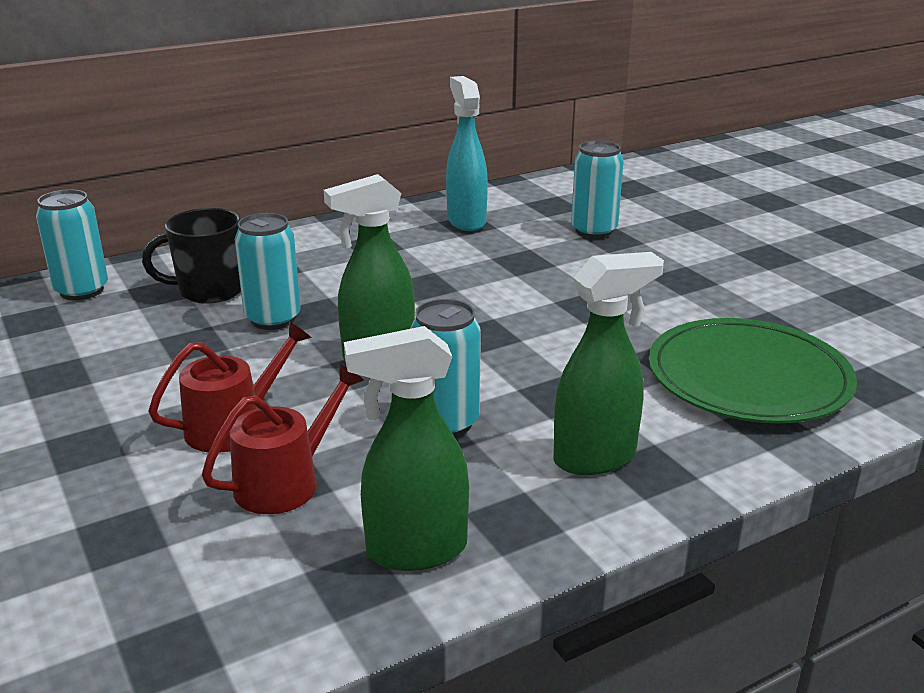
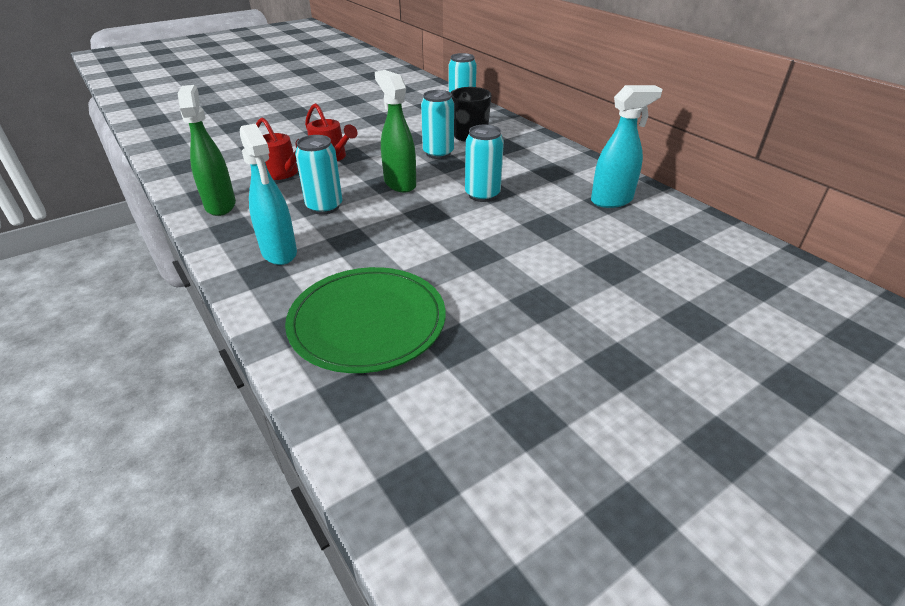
camera: 85 degrees right, 10 degrees up
green spray bottle [554,252,664,475] -> turquoise spray bottle [240,123,297,265]
turquoise can [571,140,624,239] -> turquoise can moved to [465,125,504,202]

